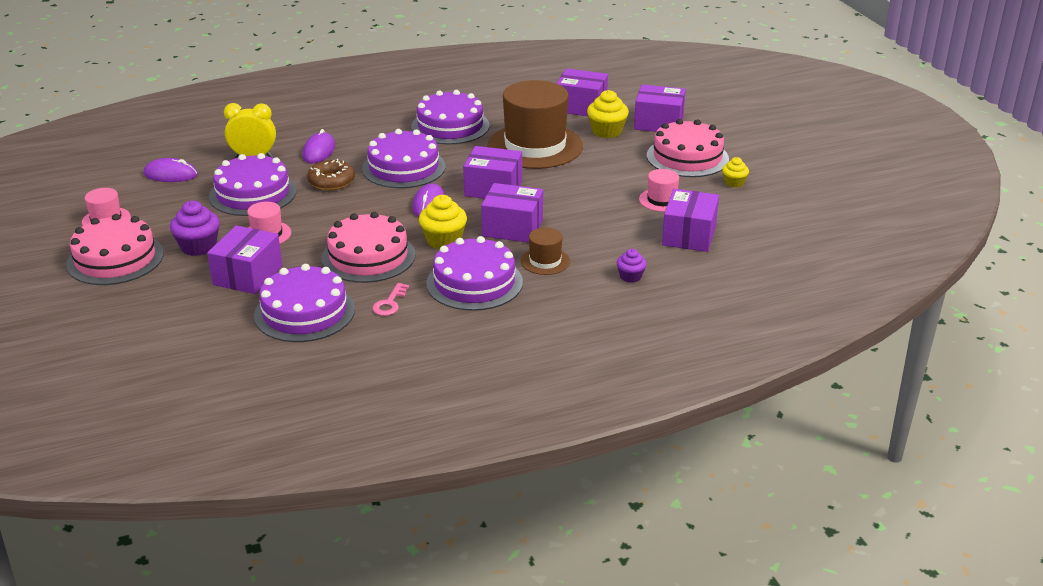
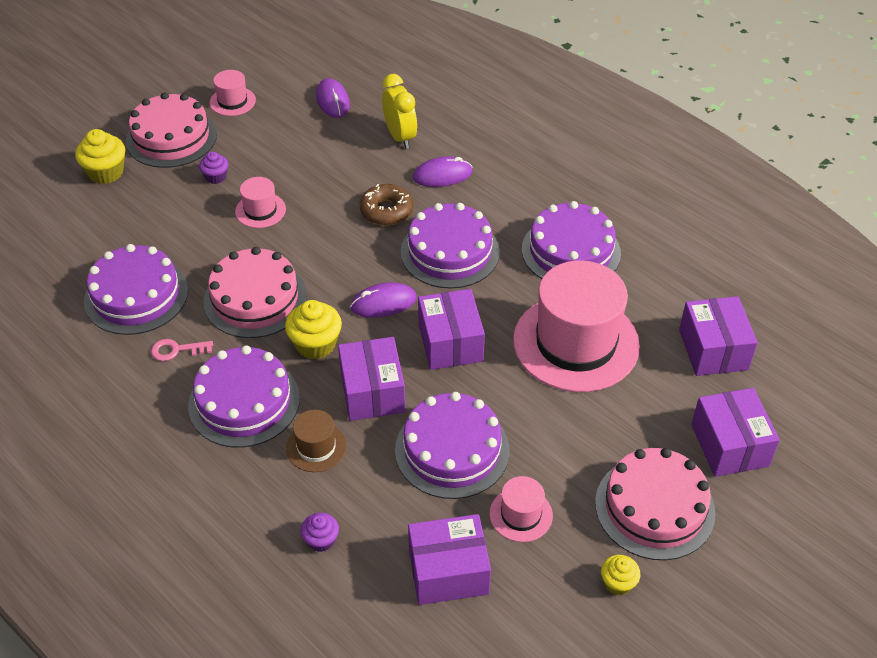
camera: 65 degrees right, 15 degrees up
purple cupcake [170,201,220,256] -> purple cupcake [199,151,229,184], size x0.60
purple box [207,225,282,294] -> none
purple cake [209,153,297,216] -> purple cake moved to [395,392,510,499]
brown hat [487,80,583,169] -> pink hat [513,260,640,392]
yellow cupcake [587,90,629,138] -> yellow cupcake moved to [75,129,125,184]

